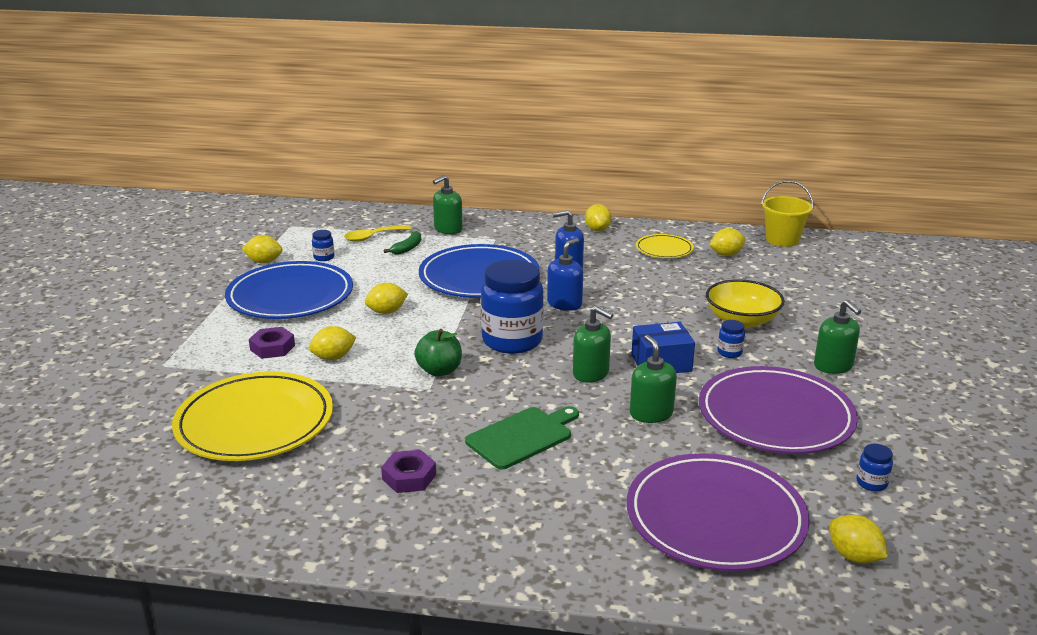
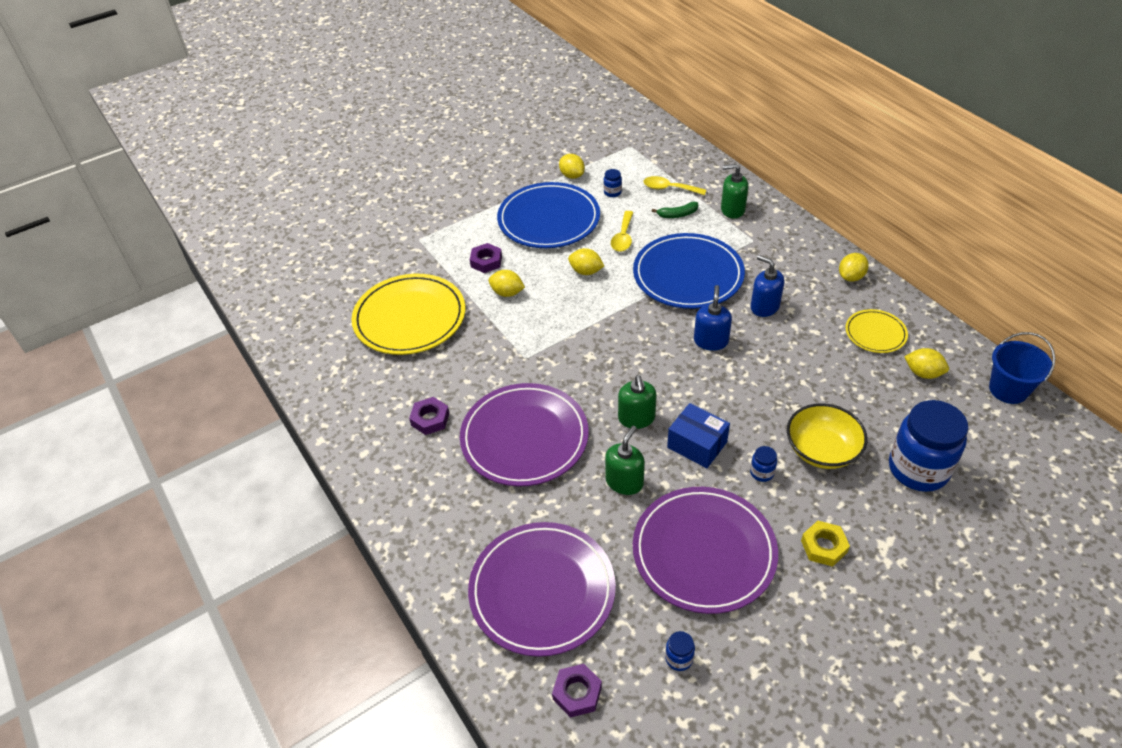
camera: 50 degrees right, 20 degrees up
green apple [414,329,462,376] -> none
green cutting board [465,406,579,469] -> purple plate [460,383,589,486]
blue jar [481,260,544,354] -> blue jar moved to [889,400,968,492]
blue soap dispenser [547,238,583,311] -> blue soap dispenser turned 75 degrees counterclockwise [694,285,732,351]
yellow bucket [761,180,814,247] -> blue bucket [989,332,1055,404]
green soap dispenser [814,300,861,374] -> yellow nut [801,521,850,567]
yellow lemon [829,514,888,564] -> purple nut [552,664,602,718]
none -> yellow spoon [611,211,634,252]

